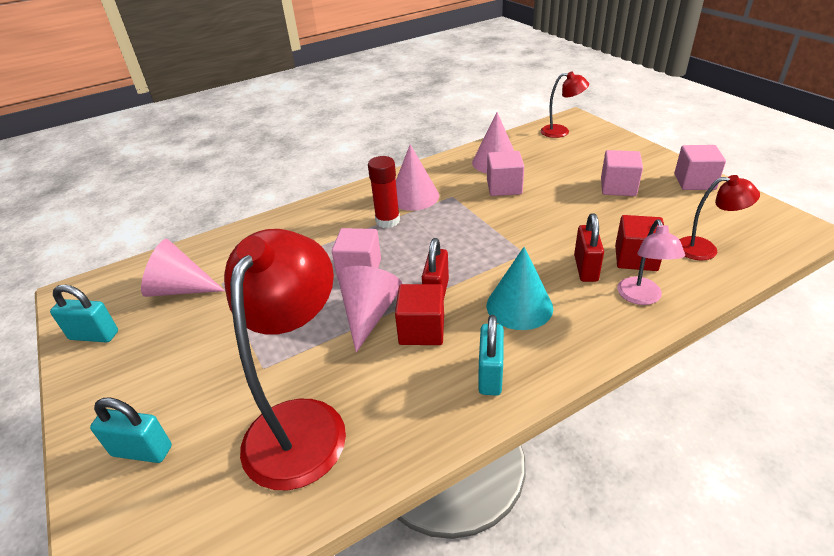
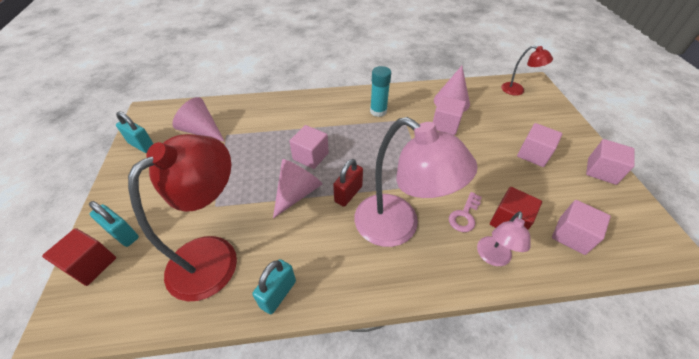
camera: 20 degrees right, 10 degrees up
red glue stick [368,156,400,228] -> none
red cube [395,284,444,345] -> red cube moved to [42,228,116,286]
pink cone [396,144,439,211] -> turquoise glue stick [370,66,391,117]
turquoise padlock [478,315,504,396] -> turquoise padlock moved to [252,259,296,314]
turquoise cone [487,247,553,330] -> pink lamp [355,117,478,247]
red padlock [574,213,604,282] -> pink key [449,192,482,232]
red lamp [679,175,760,260] -> pink cube [552,200,611,255]

